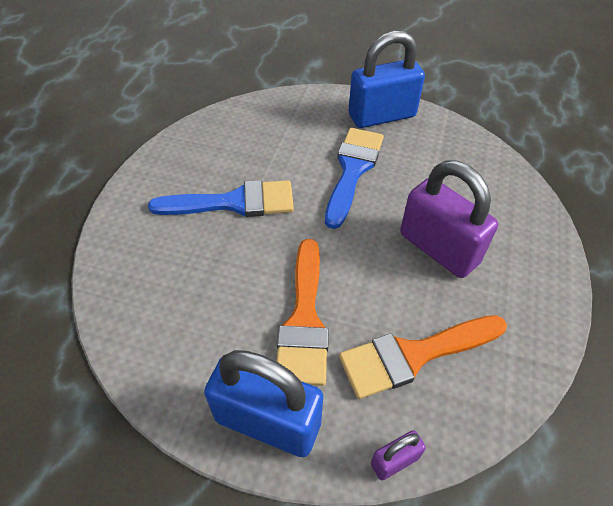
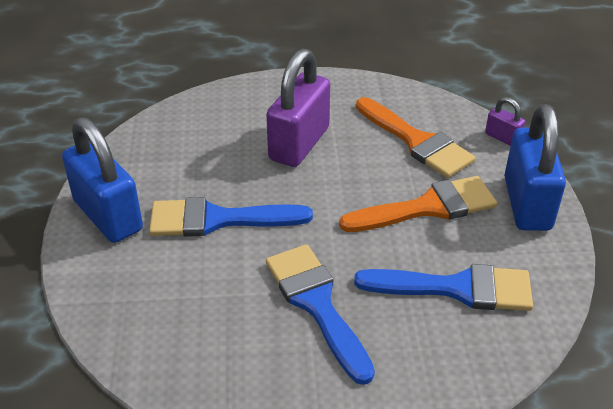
camera: 110 degrees left, 10 degrees down
none -> blue brush [354,264,533,311]

